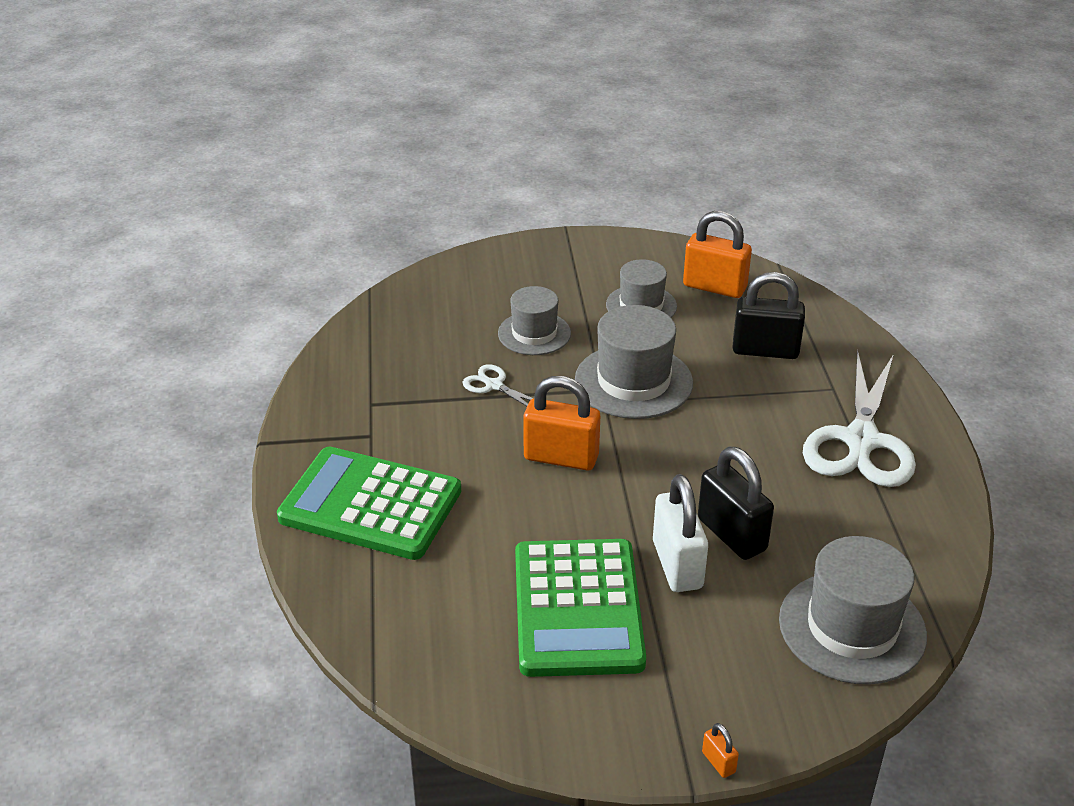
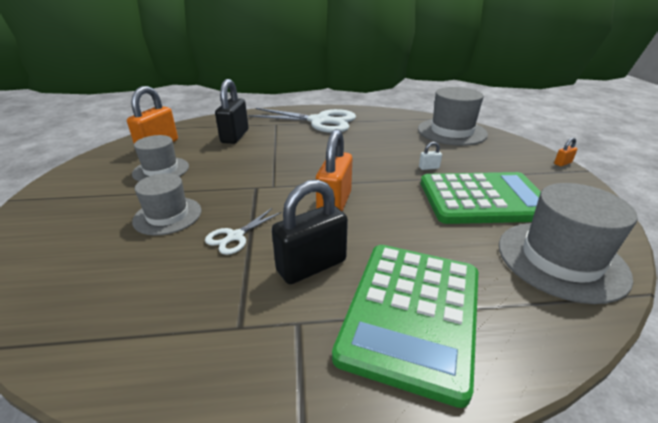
camera: 90 degrees left, 5 degrees down
grey hat [575,305,693,419] -> grey hat moved to [499,183,638,304]
white padlock [653,474,708,592] -> white padlock [419,142,442,170], size x0.42
black padlock [698,446,774,560] -> black padlock moved to [272,179,348,284]

